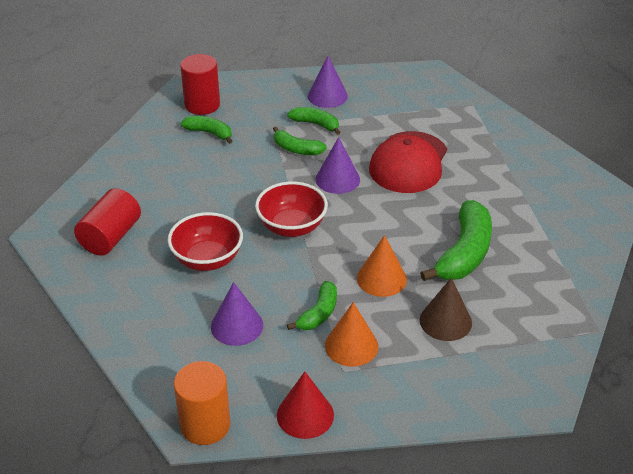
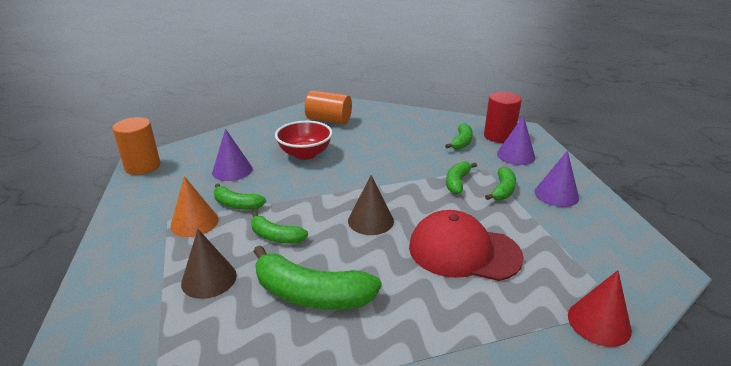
camera: 85 degrees right, 10 degrees down
red cylinder [74,188,141,256] -> orange cylinder [305,90,352,124]
red bowl [255,182,328,237] -> none
red cone [277,372,334,439] -> red cone moved to [568,270,632,347]
purple cone [316,137,360,194] -> purple cone moved to [497,115,535,165]
orange cone [357,235,407,297] -> green banana [251,212,308,244]
none -> brown cone [348,175,394,235]

